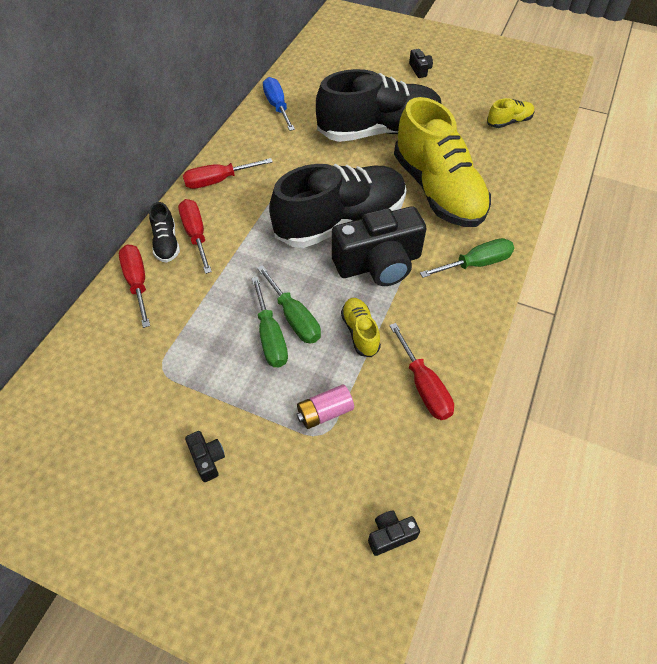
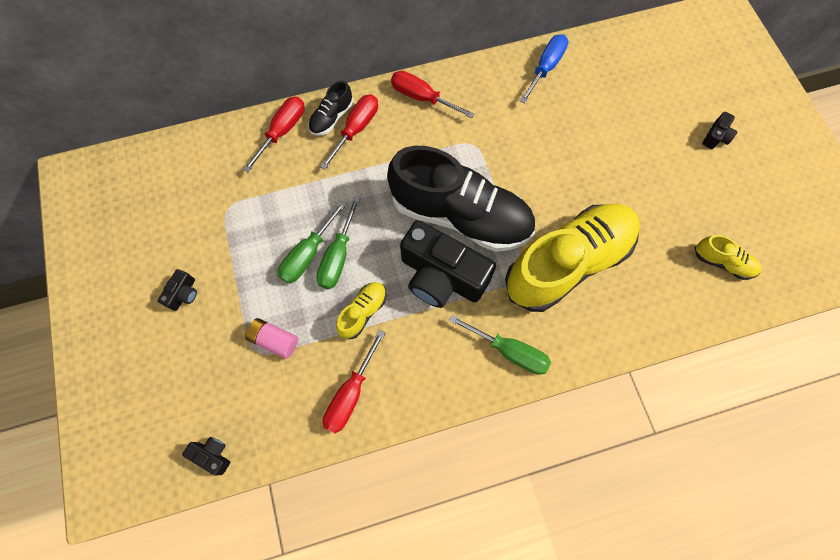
camera: 50 degrees right, 15 degrees up
black shoe [316,69,442,142] -> none
yellow shoe [394,97,491,227] -> yellow shoe turned 150 degrees counterclockwise [505,204,640,312]

